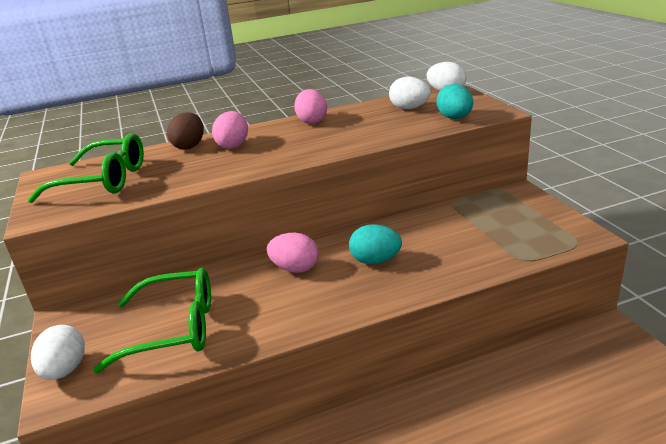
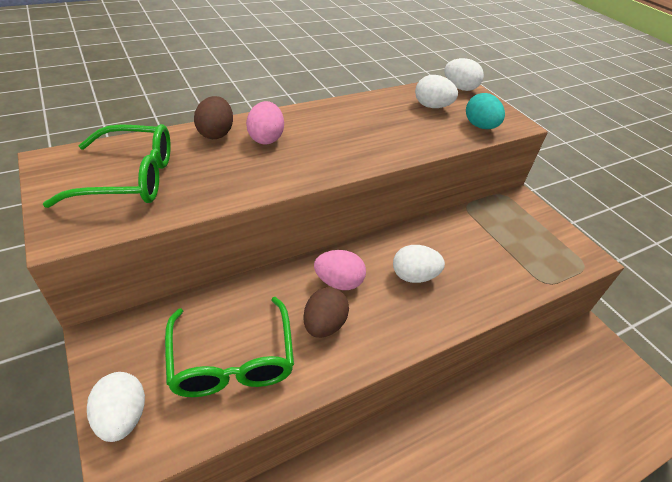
camera: 15 degrees left, 15 degrees up
green glasses [93,268,211,373] -> green glasses turned 90 degrees clockwise [165,297,294,397]
pink egg [294,89,327,124] -> none
turquoise egg [349,224,402,264] -> white egg [393,245,445,283]
none -> brown egg [303,287,349,338]

